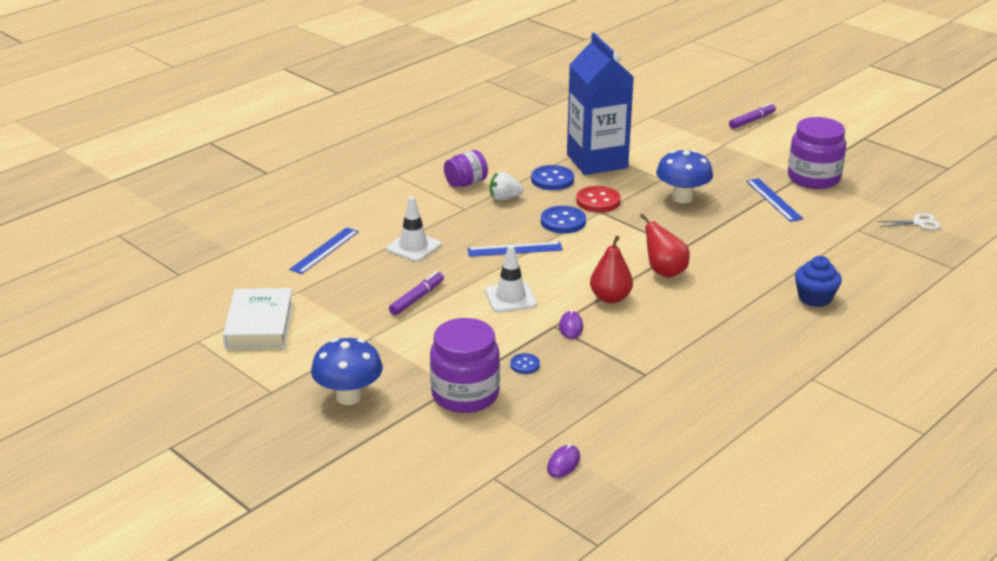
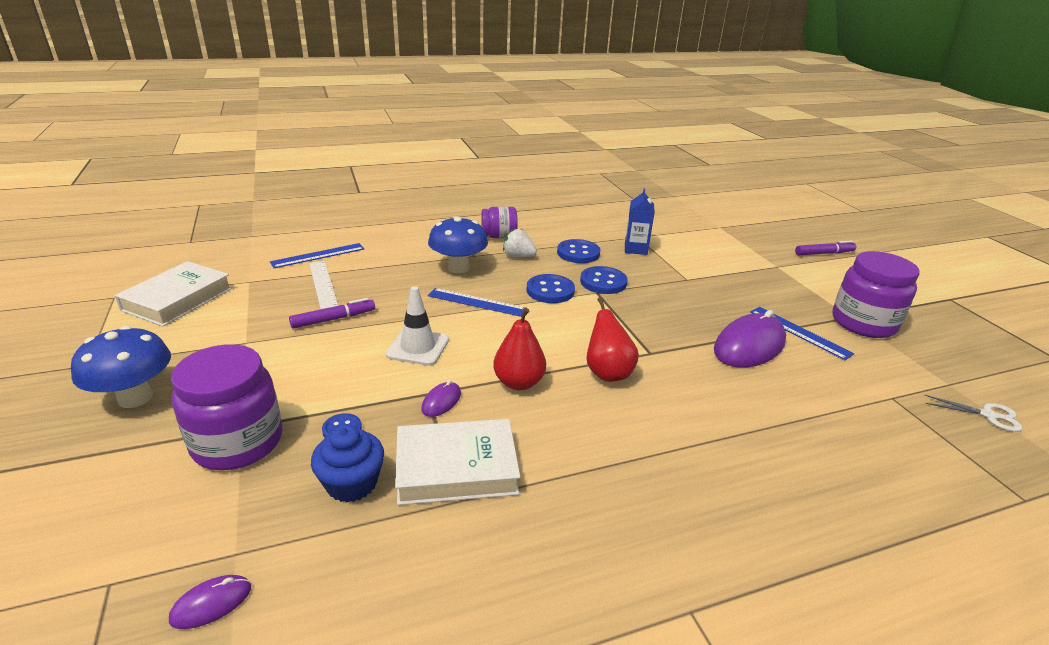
camera: 25 degrees right, 0 degrees up
white traffic cone [386,197,441,262] -> none
blue carton [567,33,634,175] -> blue carton [625,189,655,255], size x0.47
red button [576,186,621,212] -> blue button [580,266,628,294]
blue mushroom [656,150,713,203] -> blue mushroom moved to [428,216,488,274]
blue ruler [746,178,803,222] -> blue ruler turned 45 degrees counterclockwise [750,307,854,360]
blue cupcake [795,256,842,307] -> blue cupcake moved to [311,425,384,502]
none -> white ruler [309,261,338,309]
none -> white book [395,419,520,505]
none -> purple mouse [714,310,786,368]

